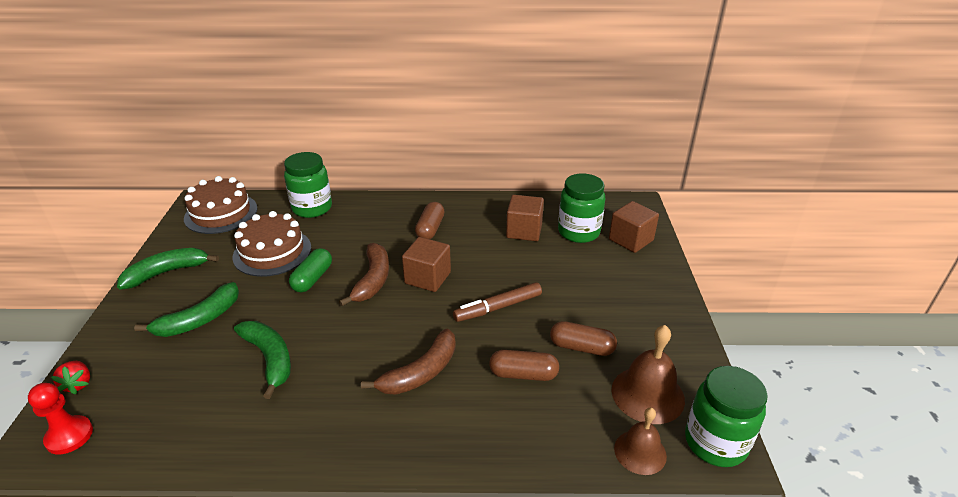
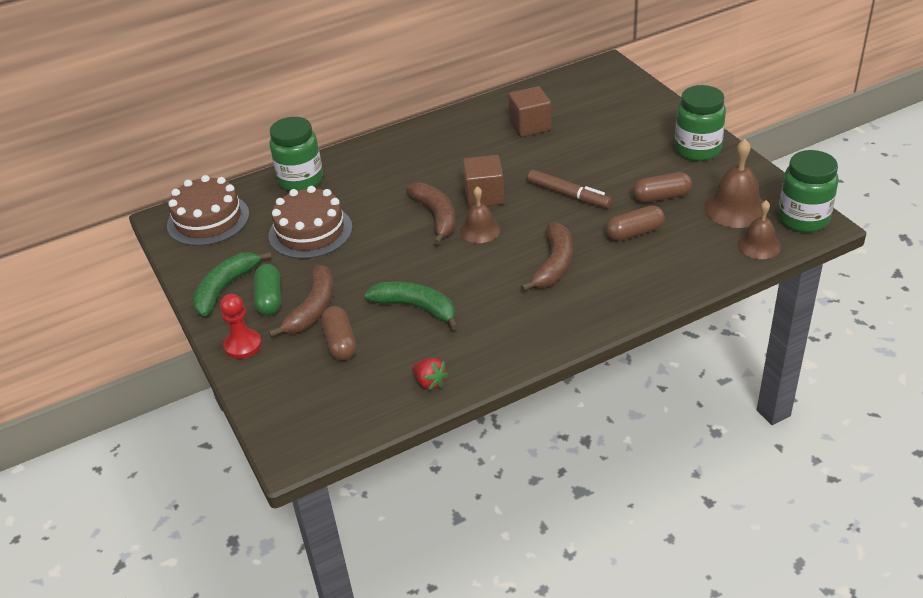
camera: 25 degrees left, 5 degrees up
red pawn [28,383,93,454] -> red pawn moved to [220,294,262,359]
red strawberry [51,361,90,394] -> red strawberry moved to [413,358,448,391]
green banana [134,282,239,337] -> brown banana [269,265,334,338]
green capsule [289,248,332,293] -> green capsule moved to [254,264,281,316]
brown capsule [415,202,445,239] -> brown capsule moved to [321,306,357,361]
brown marker [453,282,542,322] -> brown marker turned 90 degrees counterclockwise [527,170,612,208]
green jar [558,173,605,243] -> green jar moved to [675,85,726,161]
brown cube [609,201,659,253] -> none
none -> brown bell [460,186,501,243]

